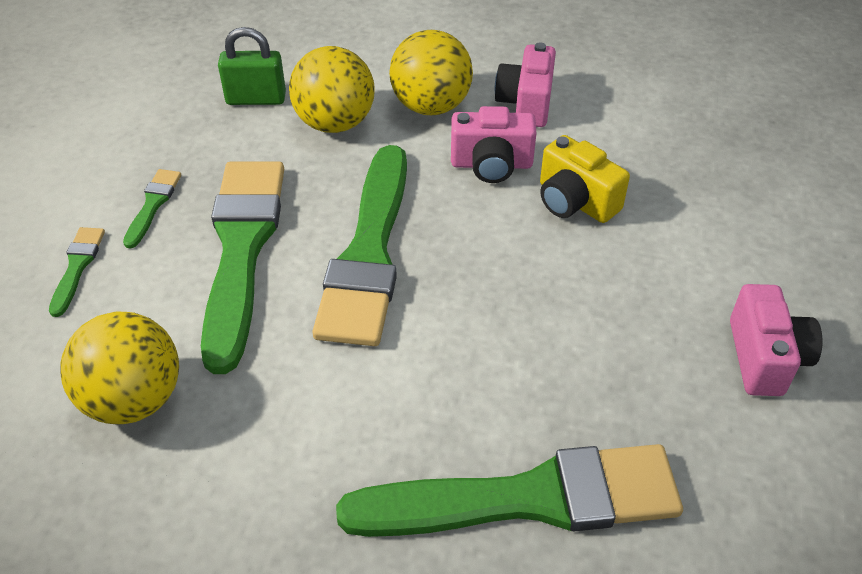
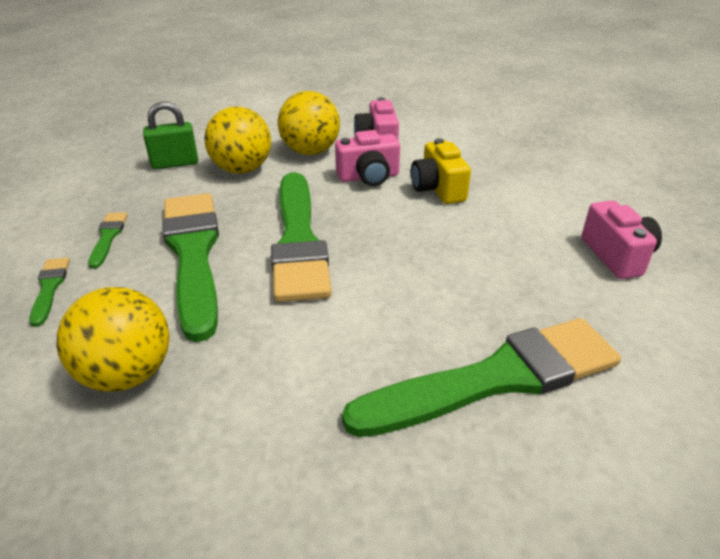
camera: 15 degrees left, 10 degrees down
yellow camera [540,135,630,223] -> yellow camera turned 45 degrees clockwise [411,138,471,204]

